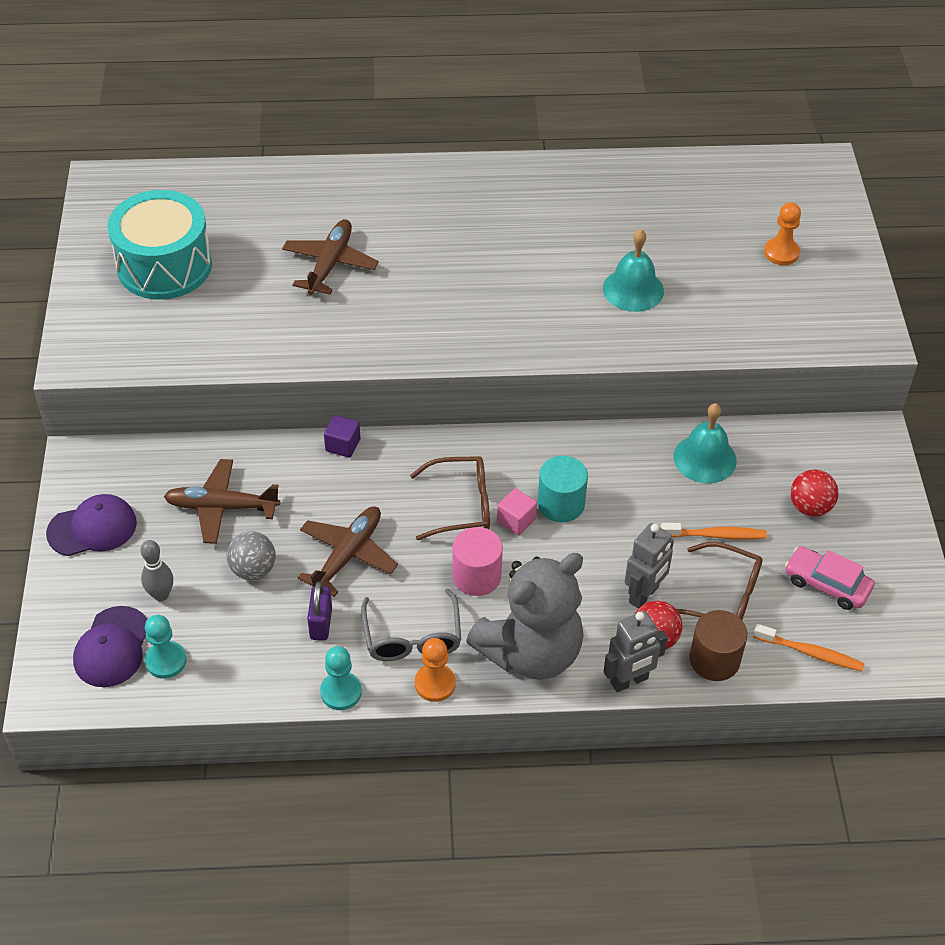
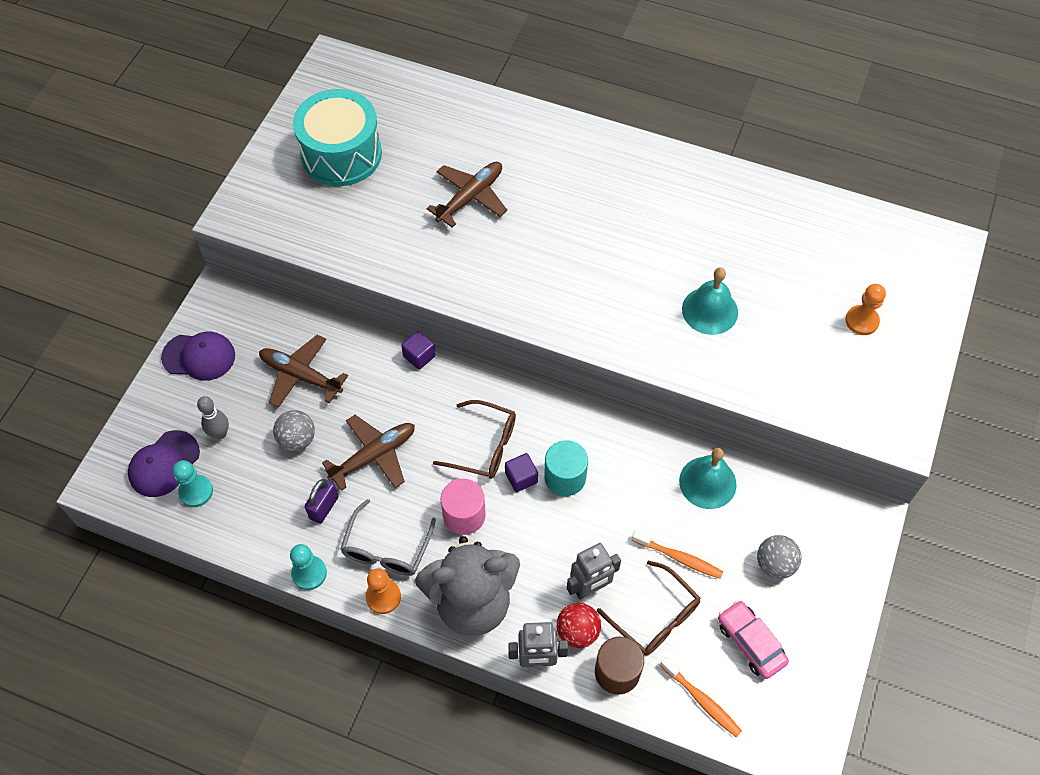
camera: 25 degrees right, 10 degrees up
pink cube [497,488,537,535] -> purple cube [505,453,538,492]
red ball [790,470,839,517] -> grey ball [757,535,802,579]

